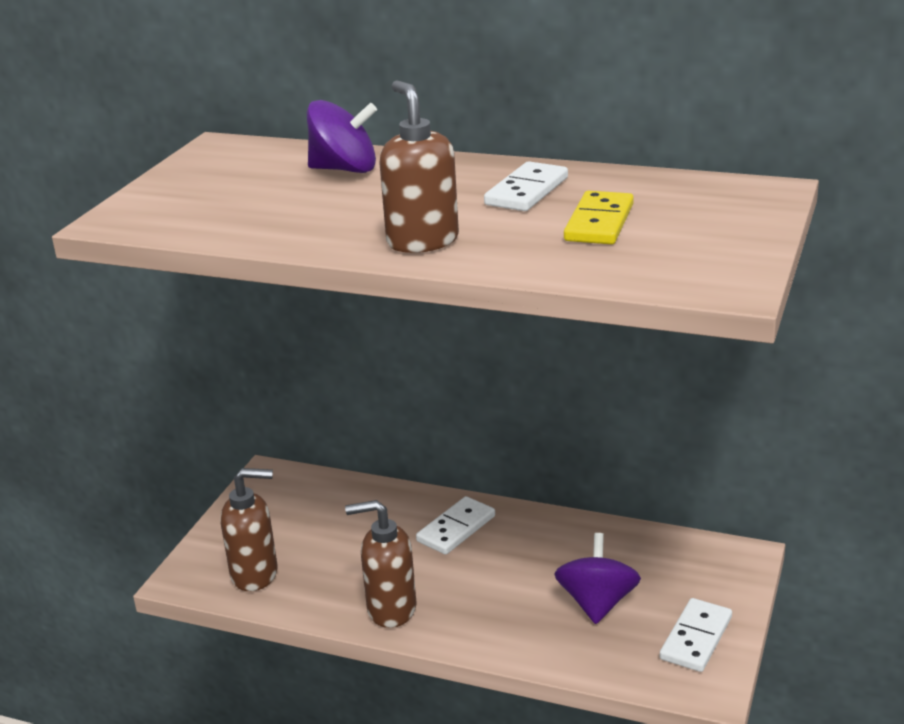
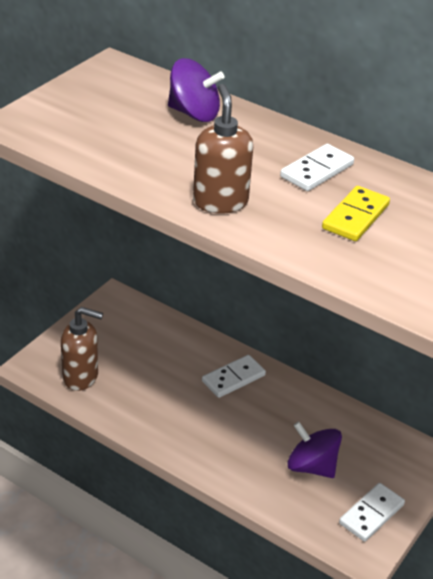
camera: 10 degrees right, 10 degrees up
brown soap dispenser [345,500,417,628] -> none
purple spinning top [554,533,641,624] -> purple spinning top turned 75 degrees counterclockwise [287,421,342,478]

